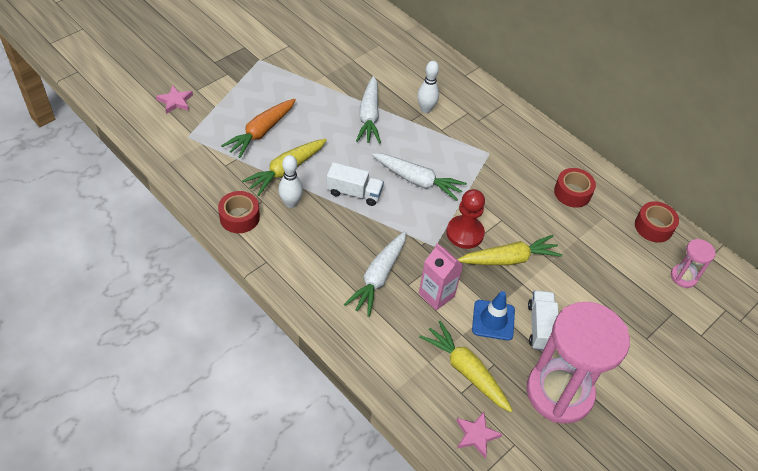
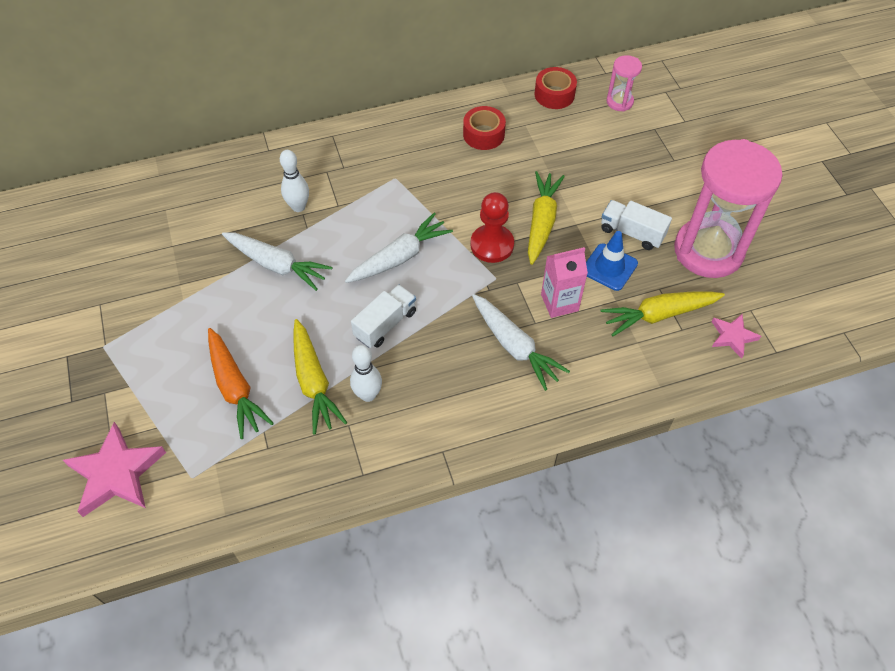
camera: 60 degrees left, 5 degrees up
pink star [156,85,193,114] -> pink star [63,422,166,517], size x1.80
red tape [218,191,260,233] -> none

